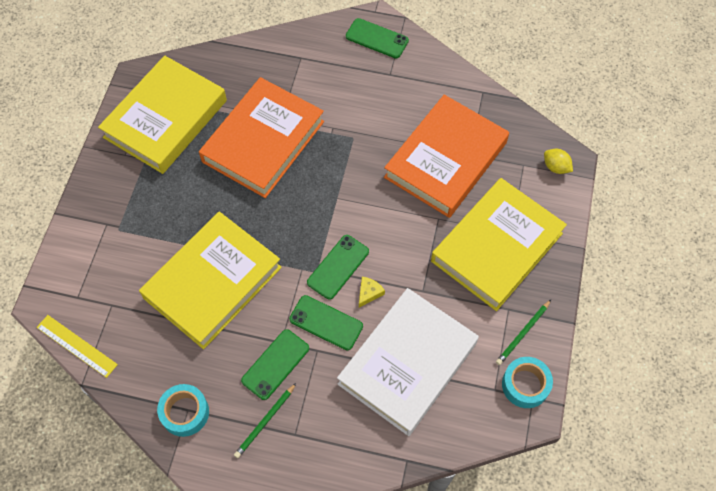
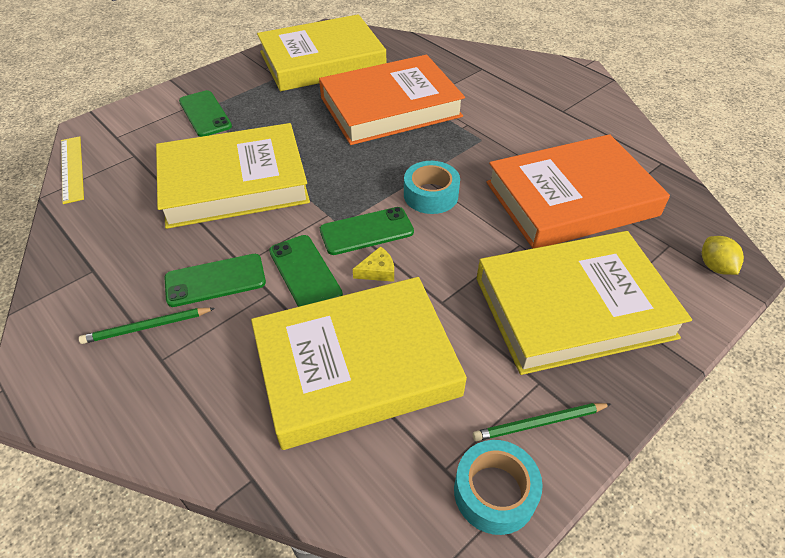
camera: 35 degrees right, 15 degrees down
turquoise tape [157,384,209,437] -> turquoise tape moved to [404,161,460,214]
white book [337,288,479,436] -> yellow book [251,277,467,450]
green phone [346,18,409,58] -> green phone moved to [179,90,232,137]

